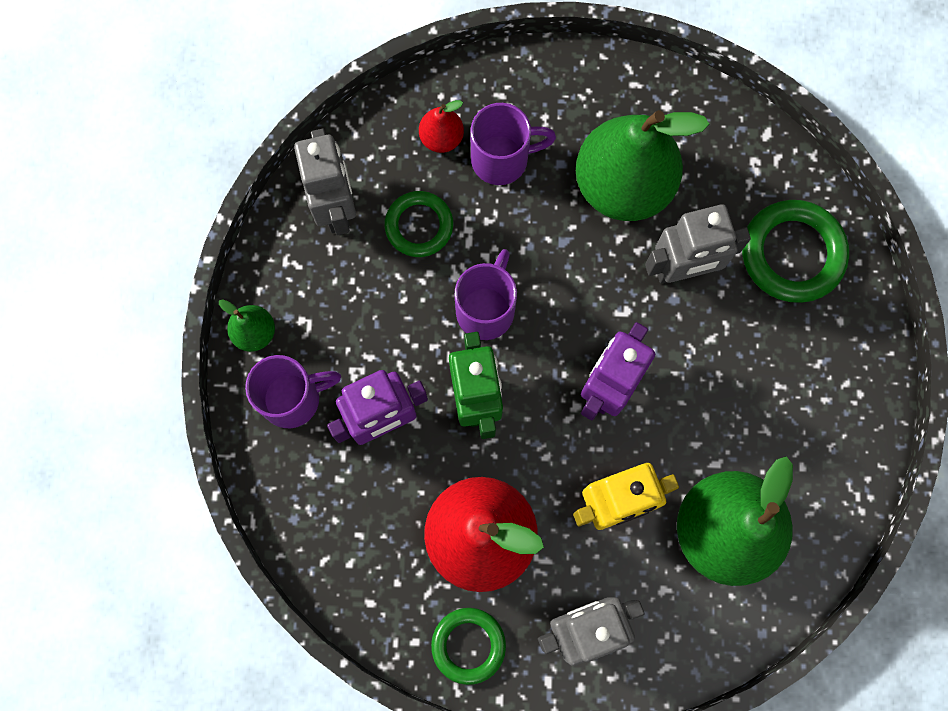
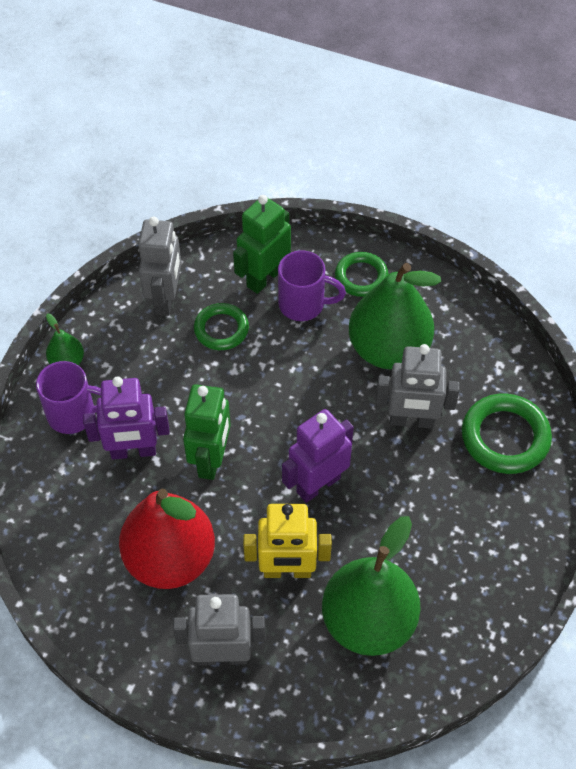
camera: 20 degrees right, 20 degrees down
red pear [419,100,464,153] -> green robot [233,195,291,294]
green ring [431,608,506,685] -> green ring moved to [335,252,388,297]
purple mug [455,249,517,340] -> none

